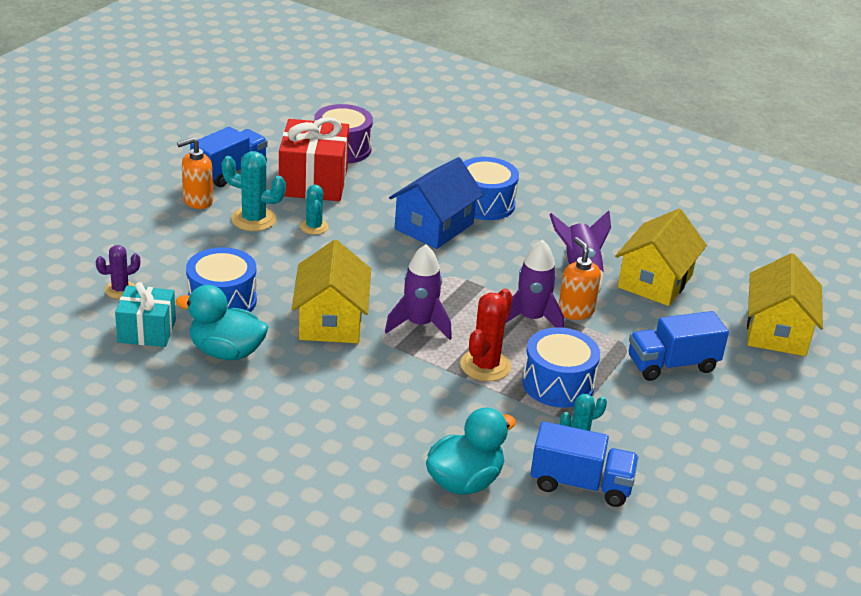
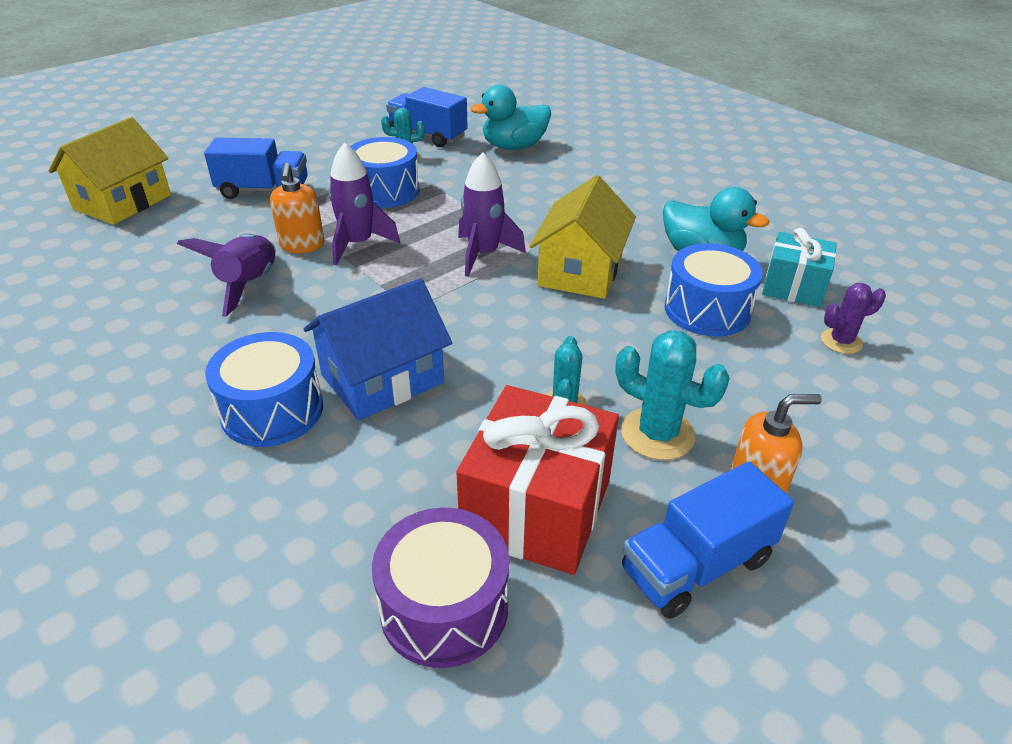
camera: 160 degrees left, 5 degrees up
red cactus [460,289,513,381] -> none
yellow house [615,209,707,306] -> none

